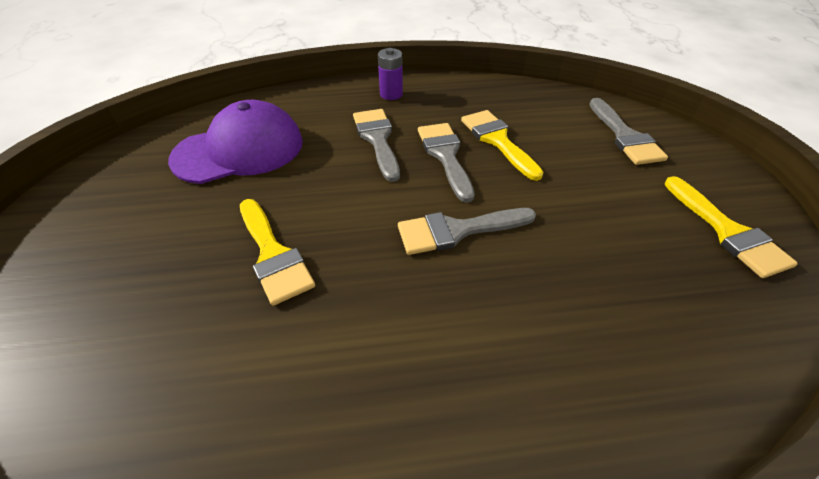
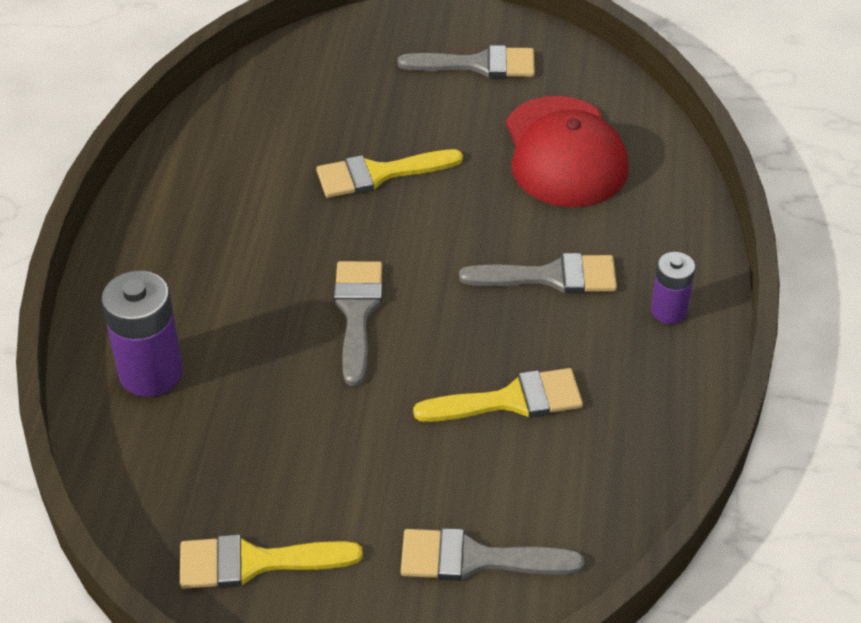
camera: 105 degrees right, 0 degrees up
purple cap [168,100,303,184] -> red cap [506,96,629,207]
grey brush [418,123,475,203] -> grey brush moved to [398,45,535,78]
none -> purple battery [101,271,183,397]

